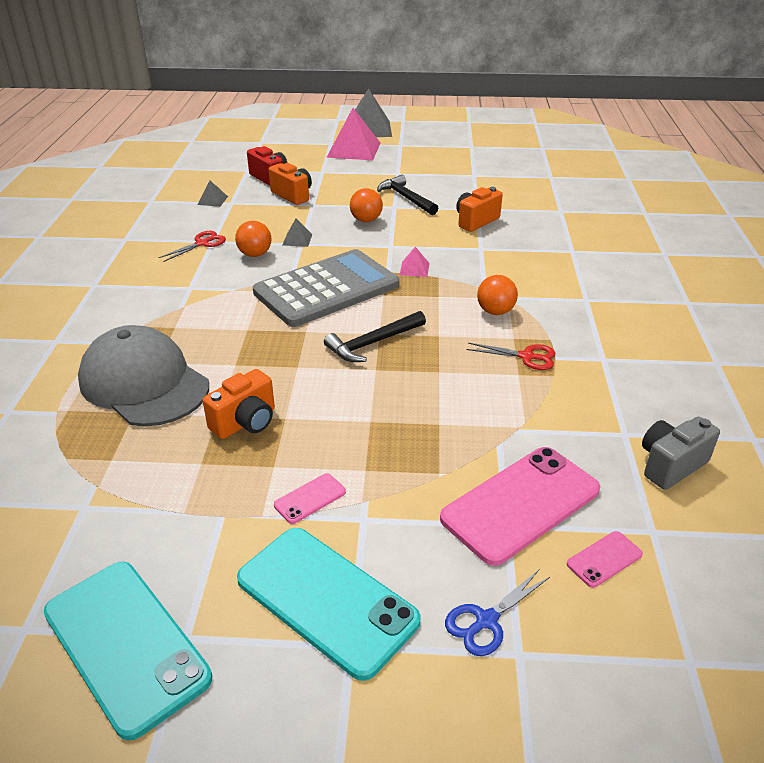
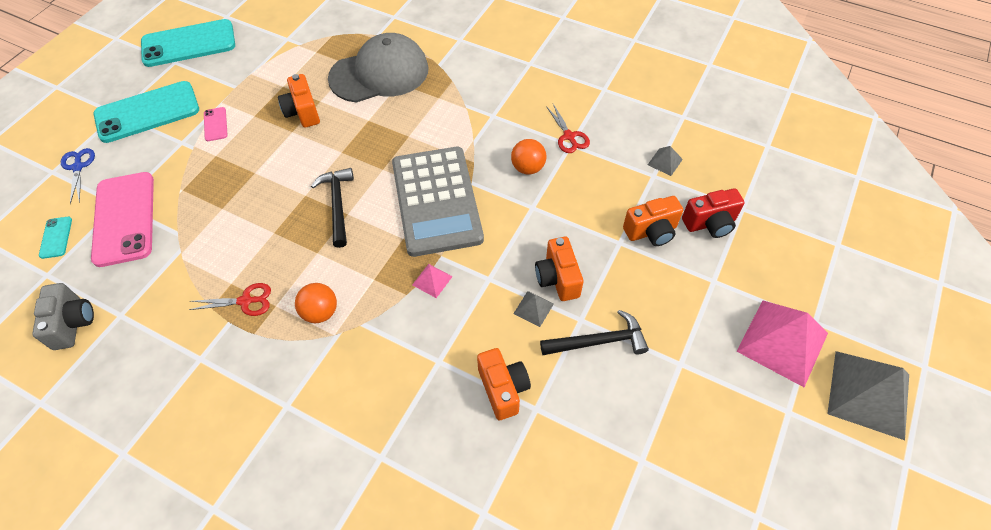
camera: 115 degrees right, 20 degrees up
grey pyramid [282,219,313,247] -> grey pyramid moved to [513,291,554,327]
orange ball [350,188,383,222] -> orange camera [535,236,583,301]
red scissors [467,343,556,370] -> red scissors turned 135 degrees counterclockwise [189,283,271,316]
pink phone [567,531,643,588] -> turquoise phone [39,217,72,259]

